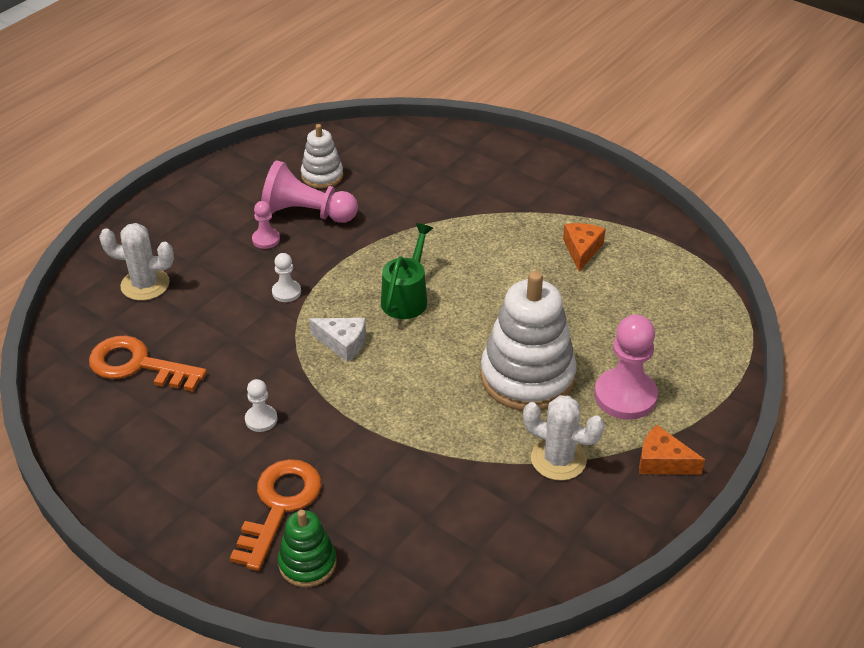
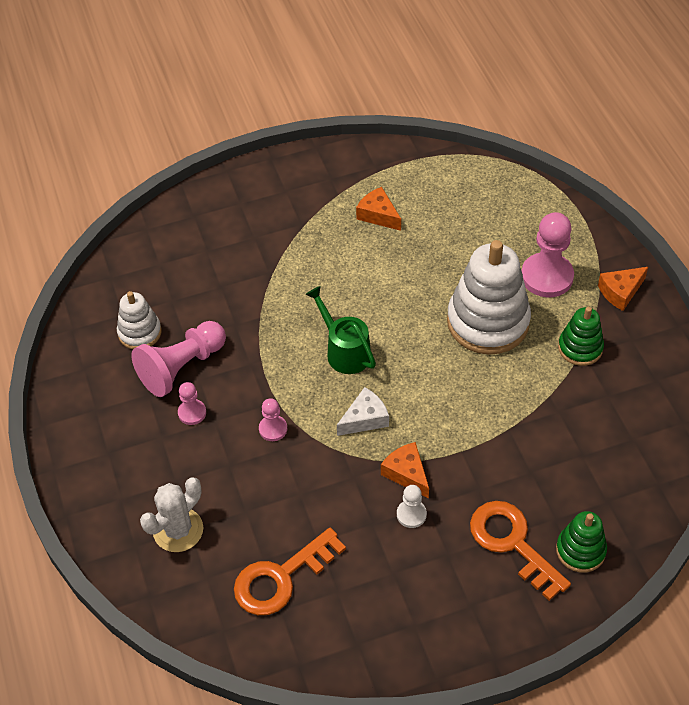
camera: 55 degrees left, 10 degrees up
white pawn [272,253,301,302] -> pink pawn [259,398,287,441]
white cactus [523,395,605,481] -> green stacking toy [558,307,604,366]
none -> orange cheese [381,442,429,499]

